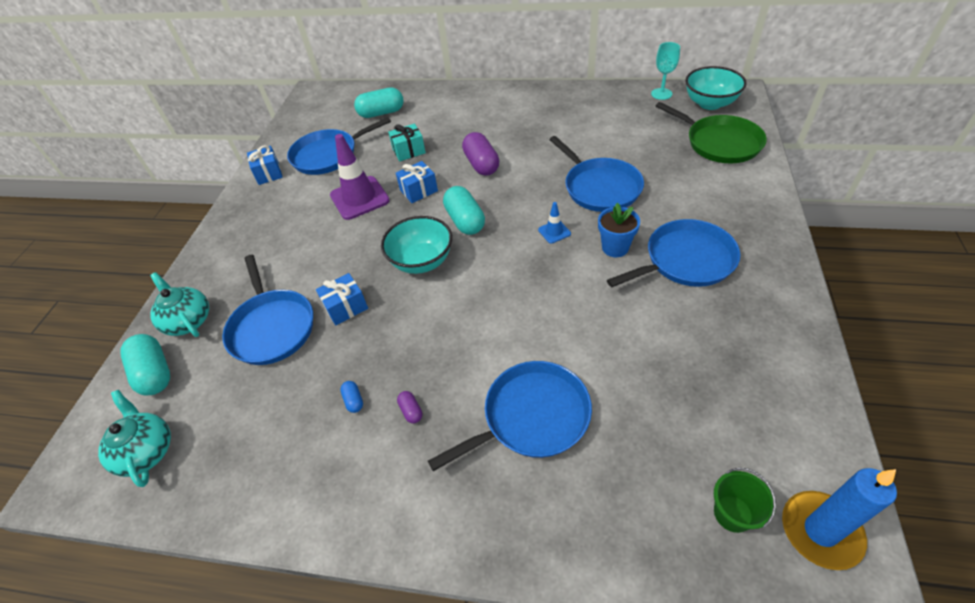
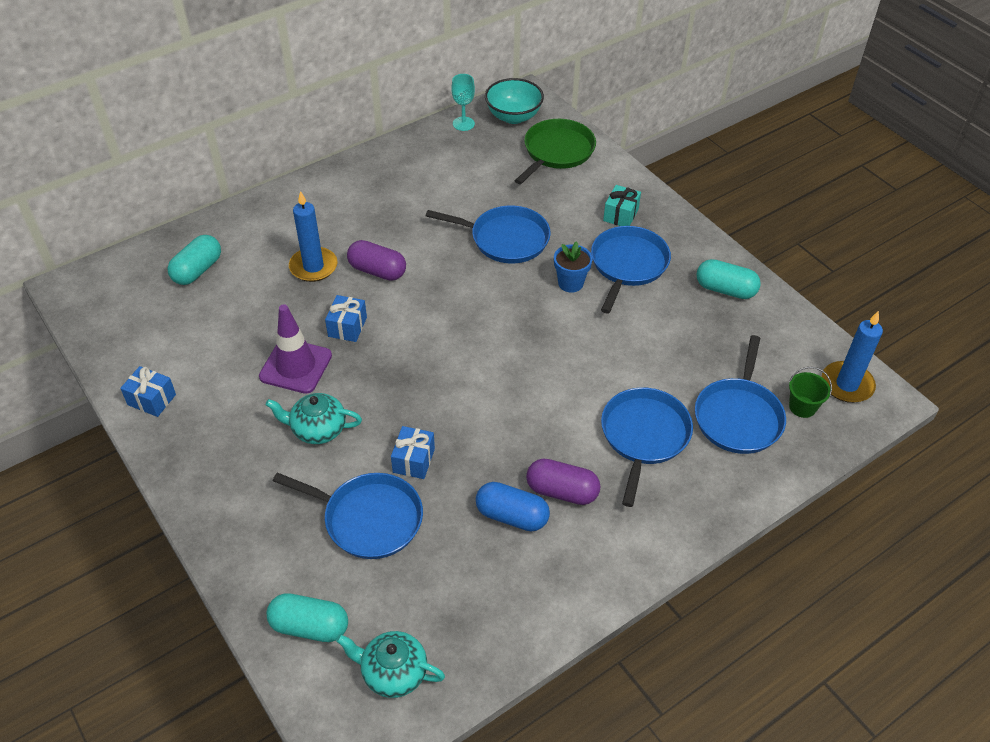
camera: 50 degrees left, 0 degrees up
turquoise teapot [150,272,209,337] -> turquoise teapot moved to [265,393,362,444]
blue pan [287,117,391,175] -> blue pan moved to [695,335,786,454]
blue capsule [340,381,363,413] -> blue capsule [476,482,550,532], size x2.19
turquoise bowl [381,216,452,274] -> none
turquoise gift [388,124,426,161] -> turquoise gift moved to [603,185,641,226]
purple capsule [397,391,422,424] -> purple capsule [526,458,600,505], size x2.19
turquoise capsule [443,186,485,235] -> turquoise capsule moved to [696,259,761,299]
blue traffic cone [538,202,571,244] -> none
green pan [655,102,767,163] -> green pan turned 60 degrees counterclockwise [515,119,596,184]
none -> blue candle [289,191,337,282]

